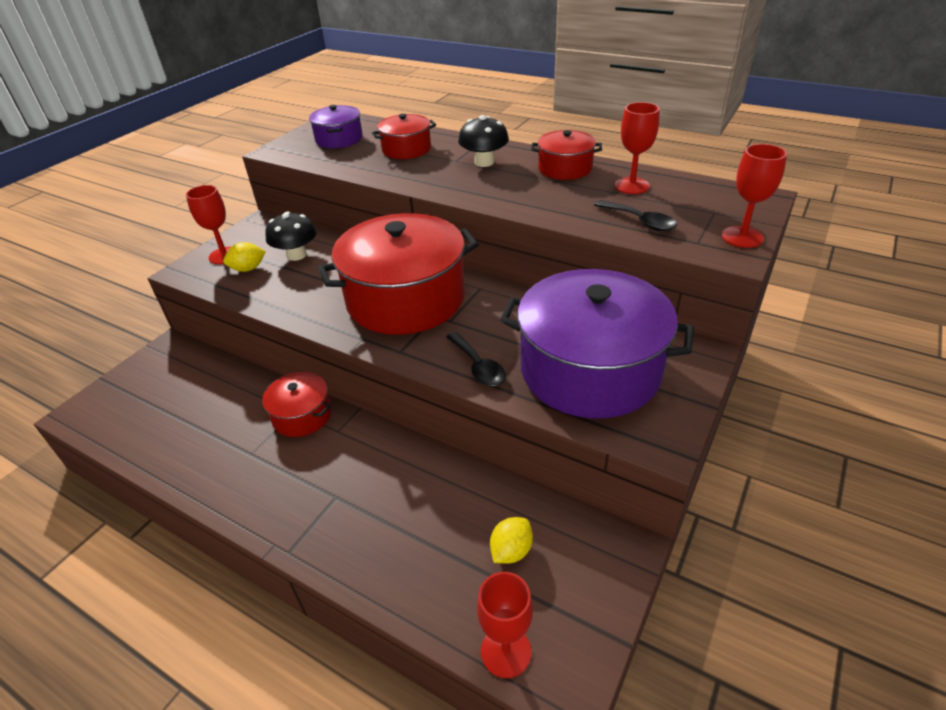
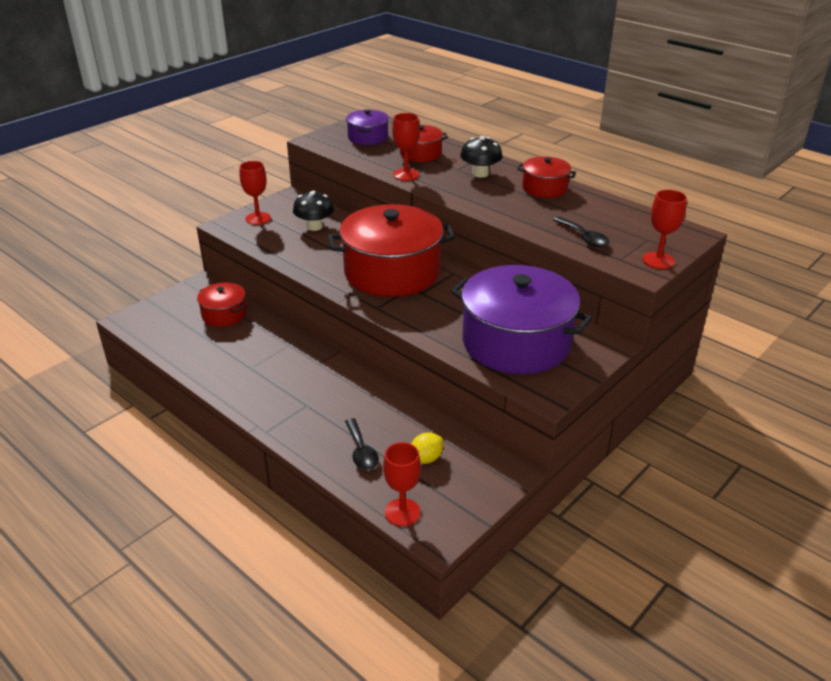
camera: 10 degrees right, 5 degrees down
yellow lemon [223,242,266,272] -> none
red pot [262,372,332,437] -> red pot moved to [197,283,247,327]
black spoon [446,332,506,386] -> black spoon moved to [345,418,379,470]
red goblet [615,102,660,194] -> red goblet moved to [392,113,420,181]

